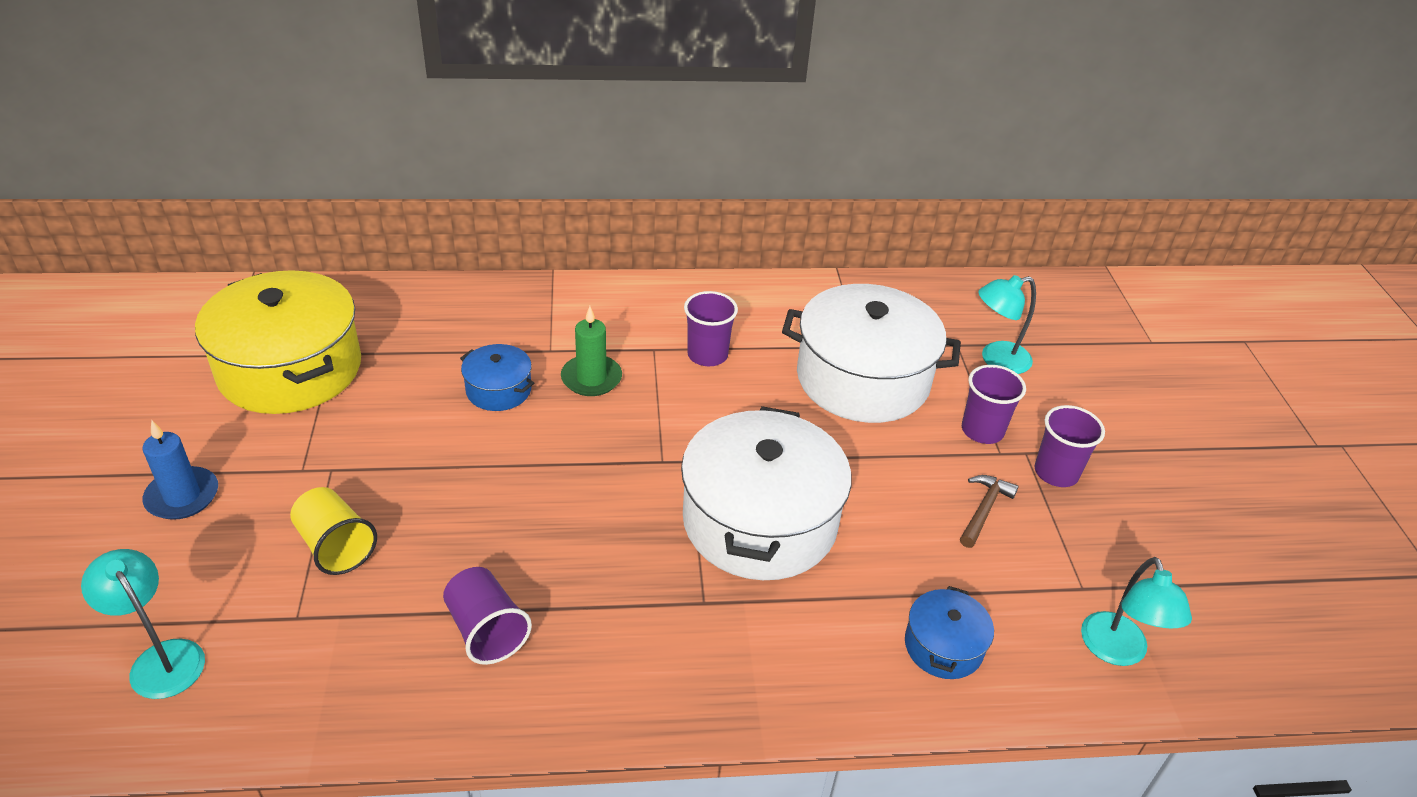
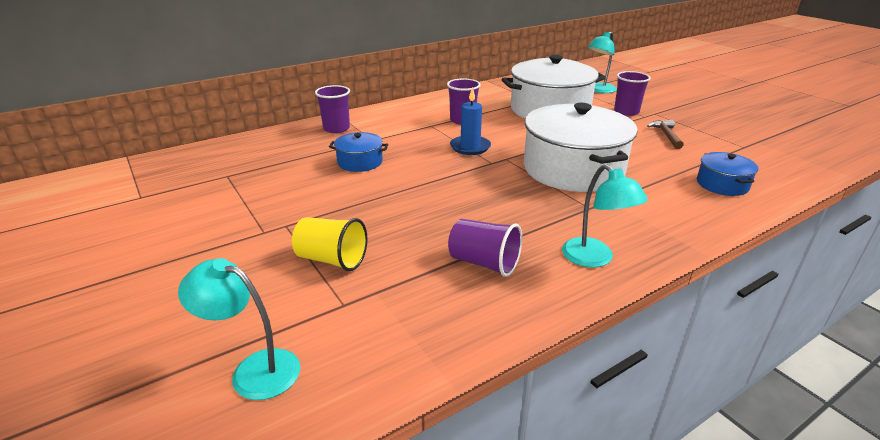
camera: 25 degrees left, 10 degrees down
blue candle [142,420,218,520] -> blue candle moved to [450,87,491,155]
yellow pot [195,270,361,414] -> none
green candle [561,306,622,396] -> none
purple cup [1035,405,1105,487] -> purple cup moved to [315,85,350,133]
turquoise lamp [1081,557,1192,666] -> turquoise lamp moved to [562,164,648,268]

